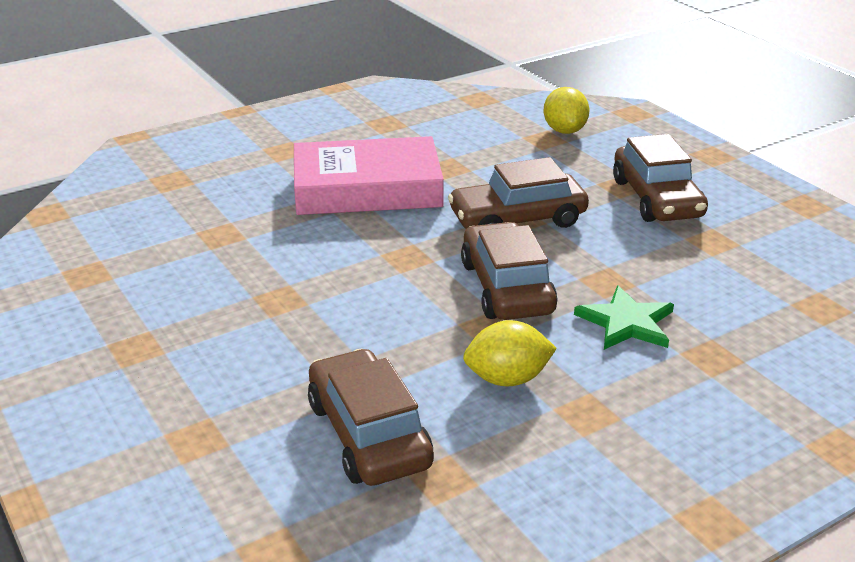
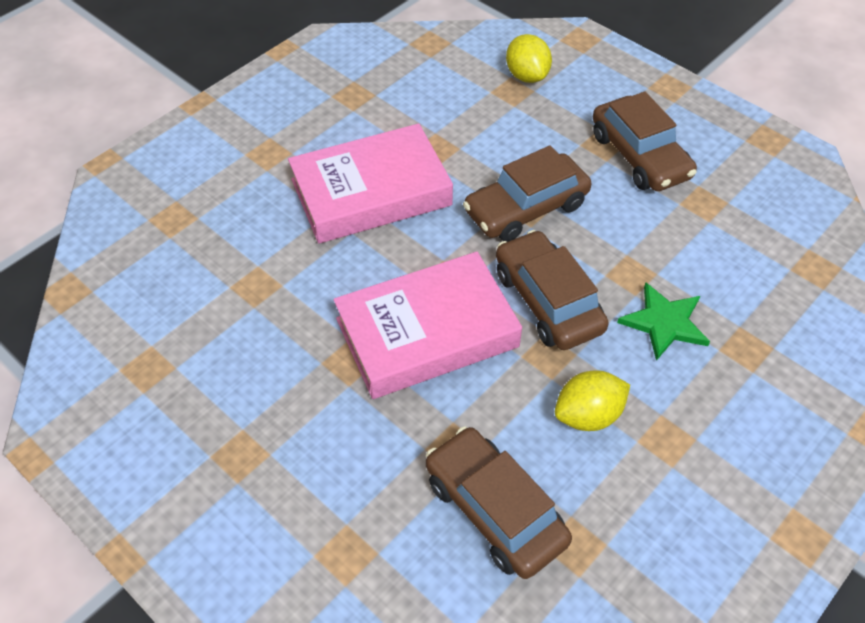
camera: 15 degrees left, 20 degrees up
none -> pink book [334,252,522,399]

